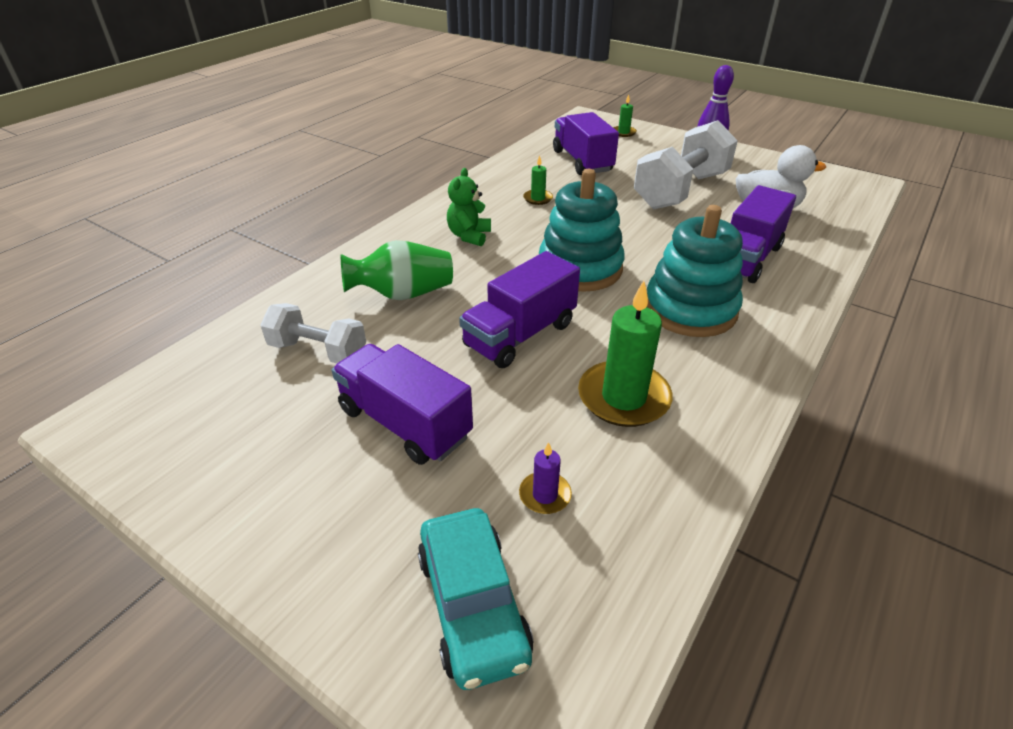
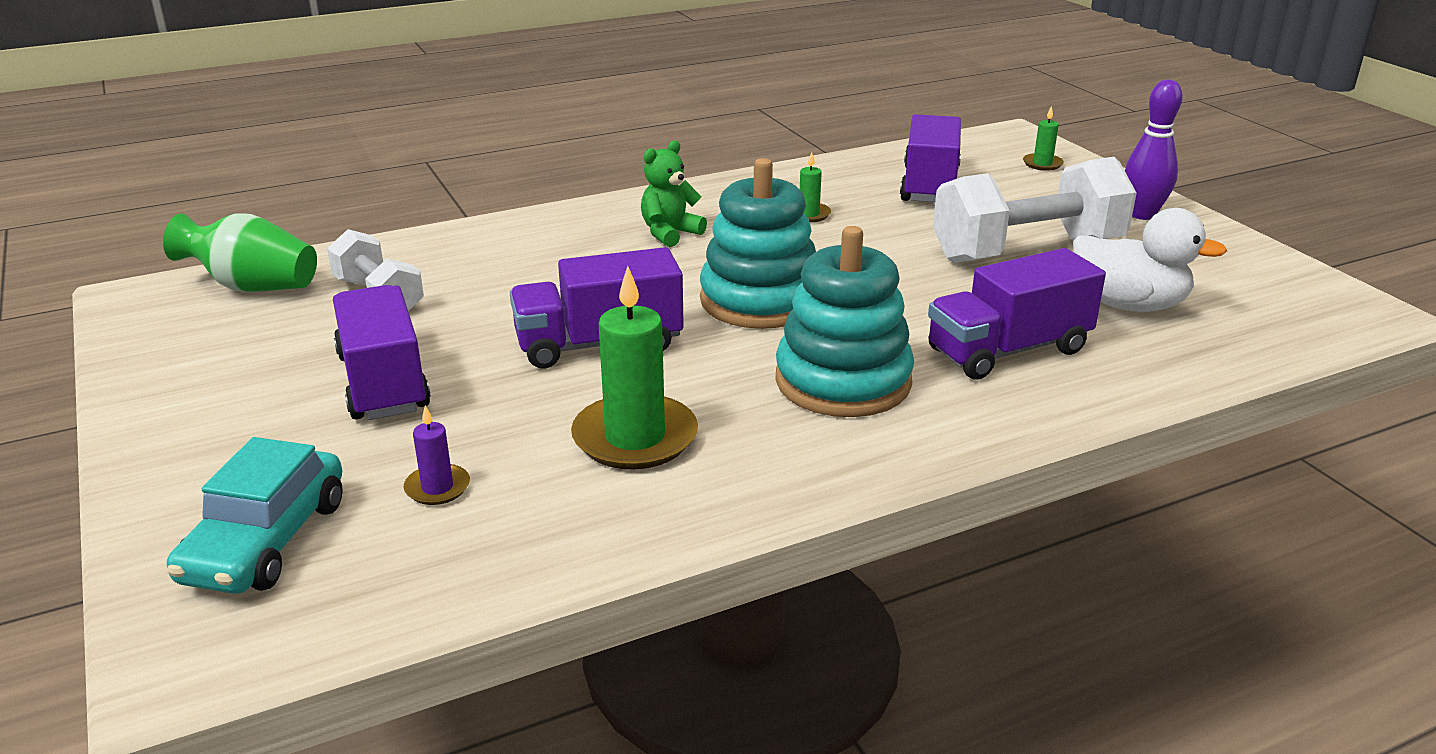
camera: 30 degrees right, 10 degrees down
green vase [341,240,453,300] -> green vase moved to [163,213,317,292]

